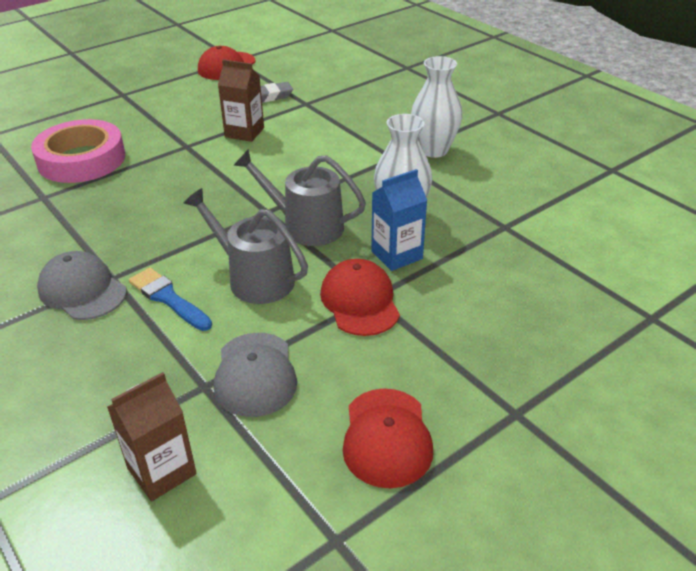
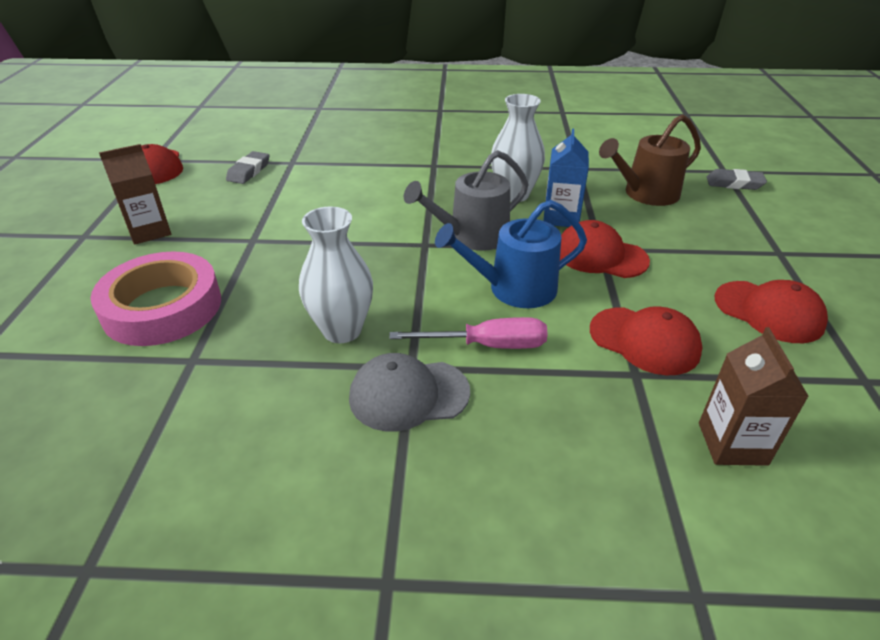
camera: 50 degrees left, 0 degrees up
blue brush [129,268,212,331] -> pink screwdriver [389,317,548,349]
grey watering can [183,188,308,304] -> blue watering can [435,200,587,308]
grey cap [214,333,297,417] -> red cap [590,306,702,375]
brown carton [218,59,264,142] -> brown carton moved to [99,144,171,245]
white vase [411,56,462,158] -> white vase moved to [299,207,373,343]
none -> brown watering can [599,114,701,206]
none -> grey eraser [707,169,767,190]

